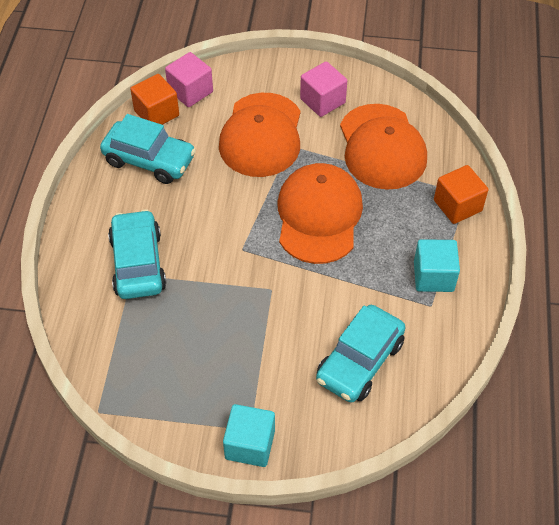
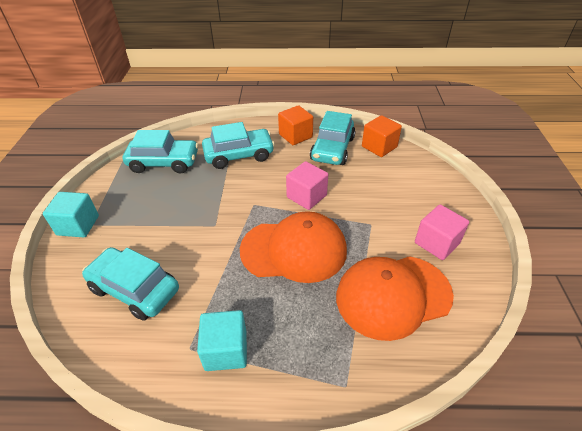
camera: 85 degrees right, 10 degrees down
pink cube [165,52,213,107] -> pink cube moved to [286,161,328,210]
orange cap [219,93,301,177] -> none
orange cube [434,165,488,224] -> orange cube moved to [278,105,313,145]
none -> turquoise car [123,130,199,174]

